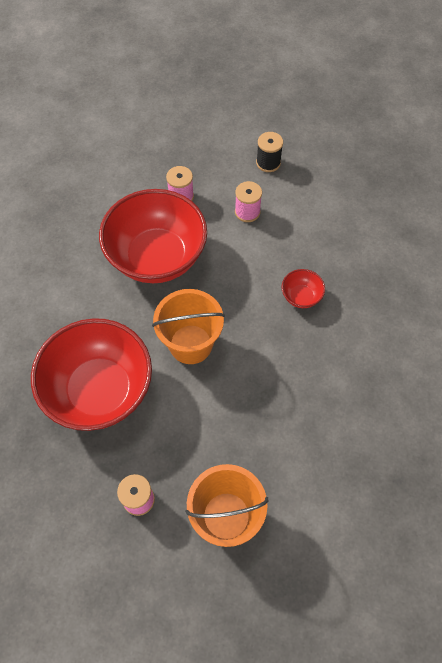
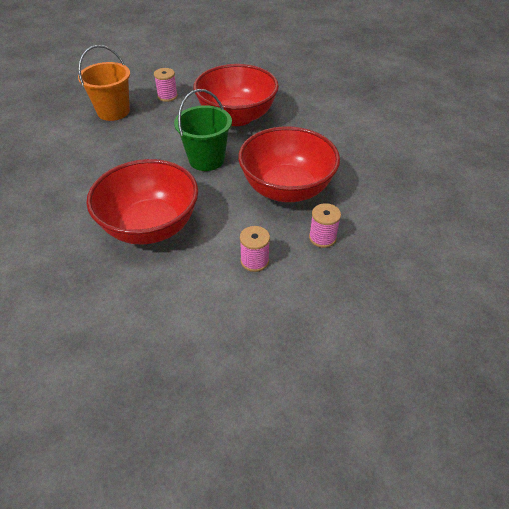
camera: 140 degrees right, 15 degrees down
orange bucket [152,289,225,364] -> green bucket [174,89,232,171]
black spool [256,132,283,172] -> none
red bowl [282,269,325,308] -> red bowl [86,159,198,244], size x2.46

